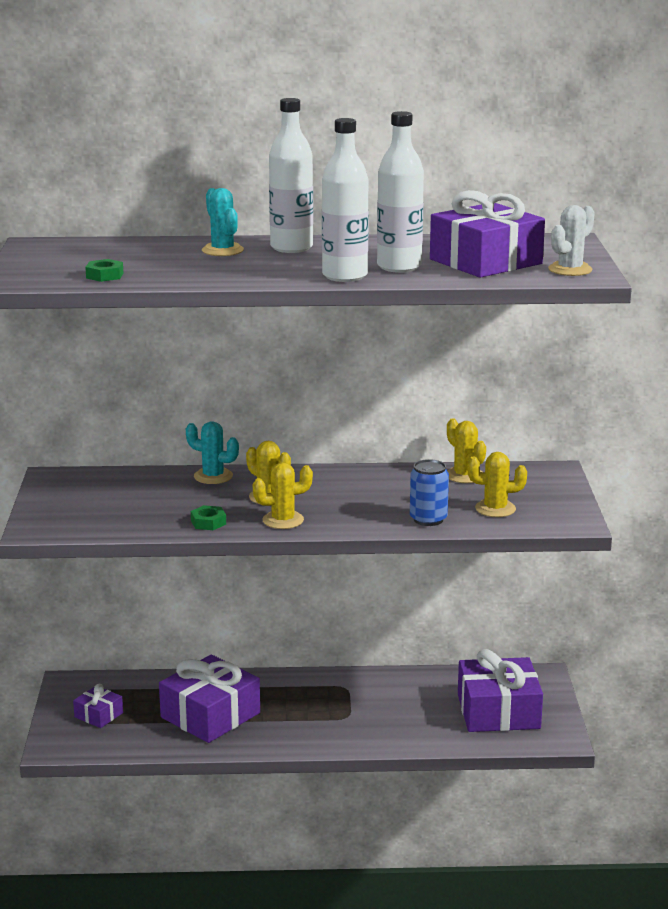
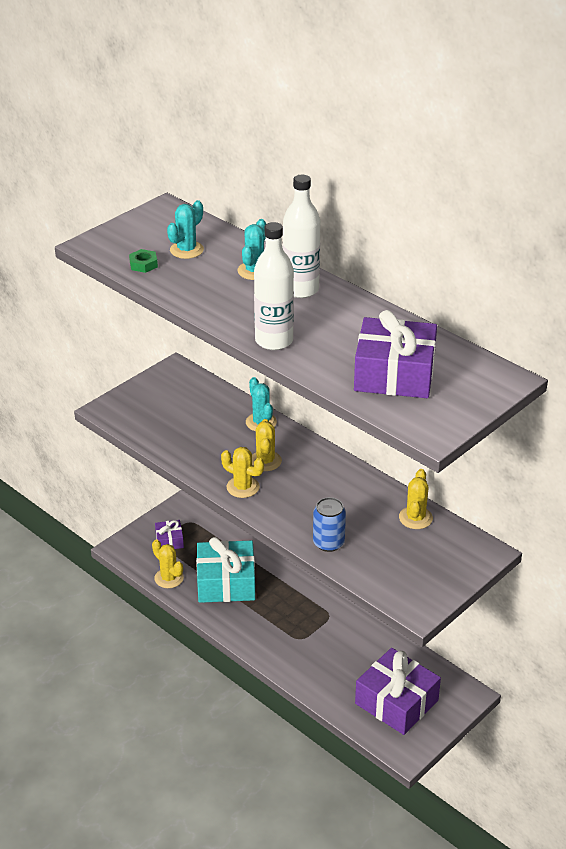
camera: 45 degrees right, 15 degrees up
purple gift [159,655,260,743] -> turquoise gift [196,537,255,603]
green nut [191,505,226,530] -> none
white bottle [377,111,424,273] -> none
yellow cactus [467,452,527,517] -> yellow cactus moved to [152,539,184,588]
white cactus [548,205,595,276] -> none
none -> turquoise cactus [167,200,204,259]

